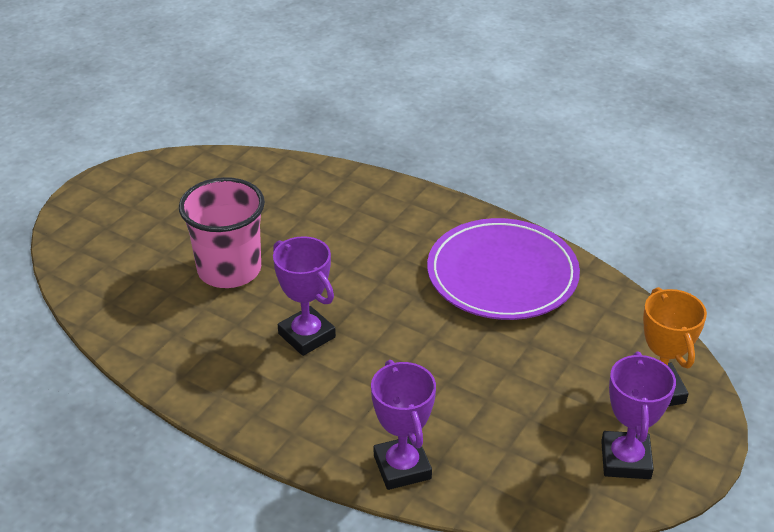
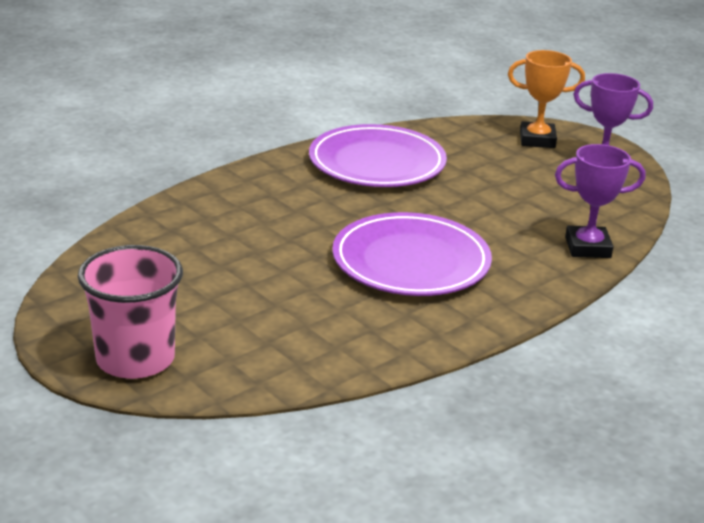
camera: 75 degrees left, 10 degrees down
pink cup [179,177,265,288] -> pink cup moved to [78,245,183,379]
purple trophy [273,236,336,356] -> purple plate [332,212,492,296]

